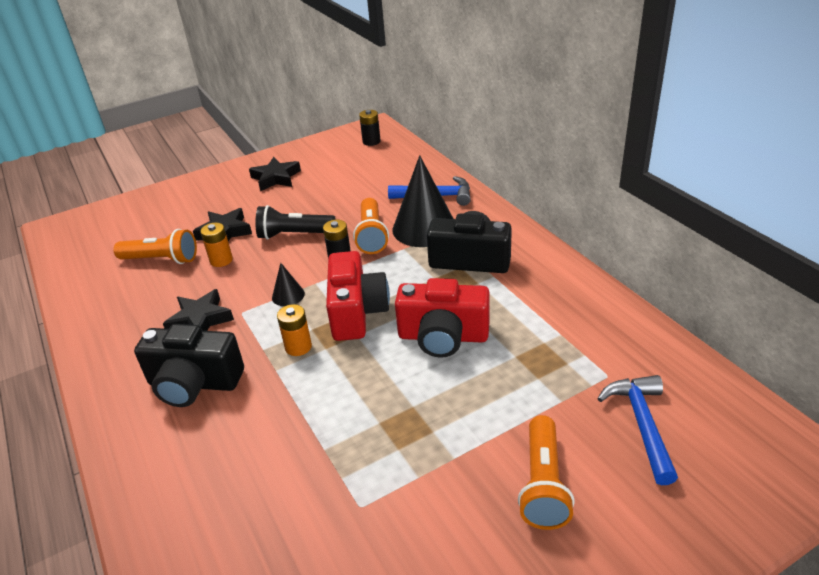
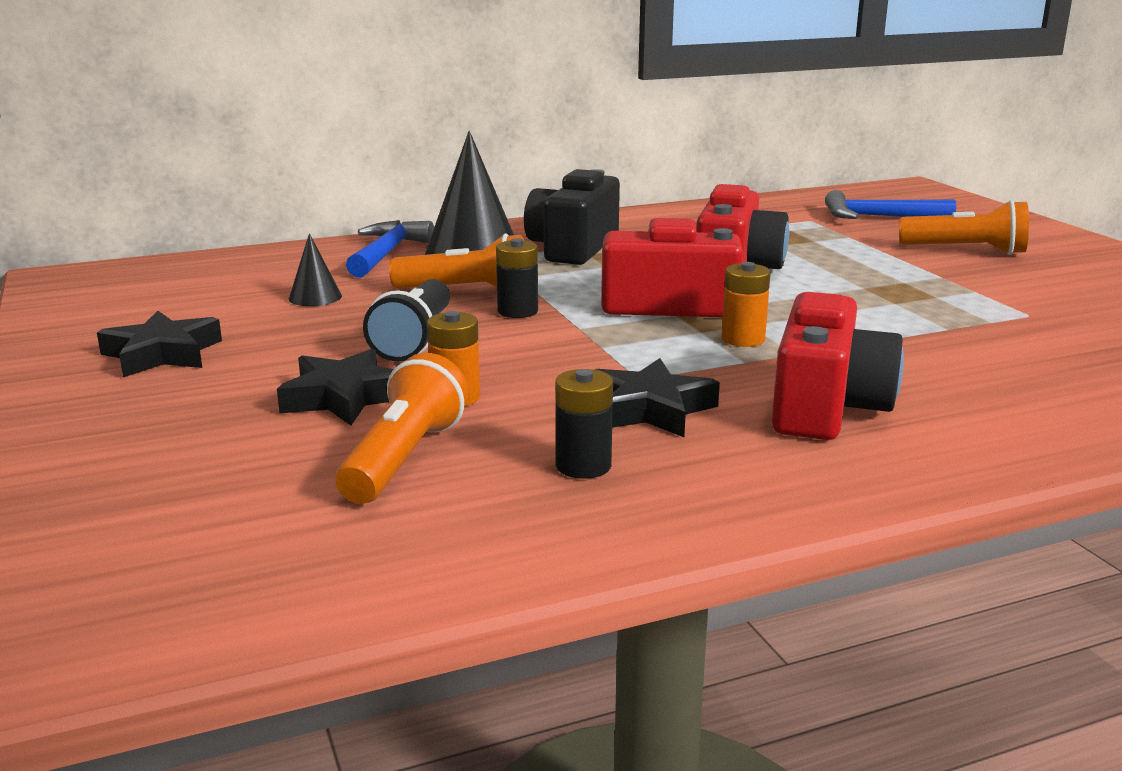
camera: 85 degrees left, 15 degrees down
black camera [134,324,244,407] -> red camera [772,292,904,440]
black cone [272,263,305,306] -> black cone moved to [289,233,342,306]
black battery [359,110,381,146] -> black battery moved to [555,369,613,479]

